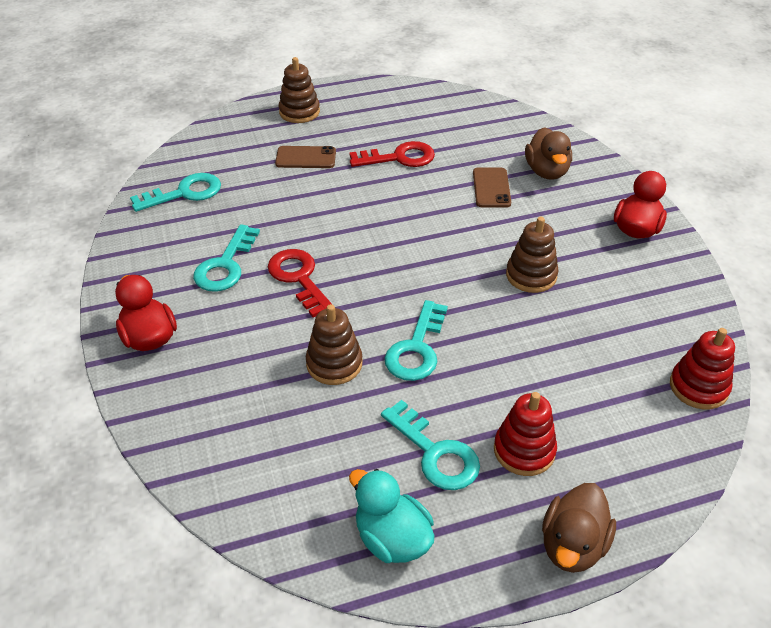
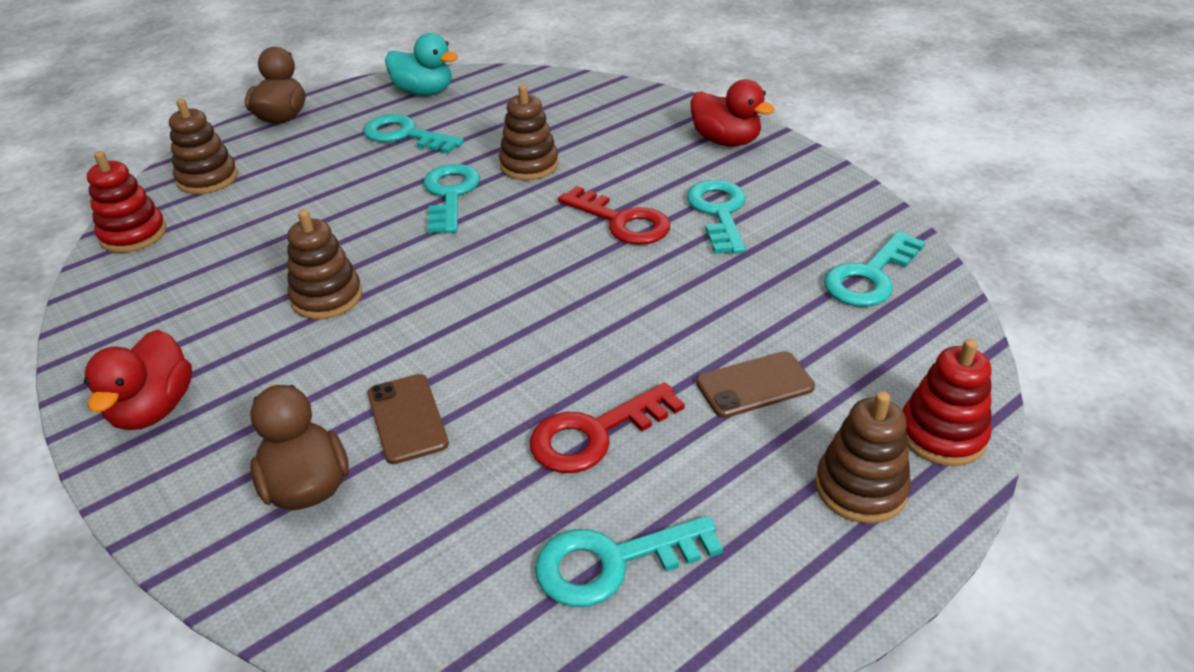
camera: 160 degrees right, 5 degrees down
red stacking toy [494,392,557,476] -> red stacking toy moved to [902,339,992,466]
none -> brown stacking toy [169,99,238,194]
none -> turquoise key [535,516,723,607]

